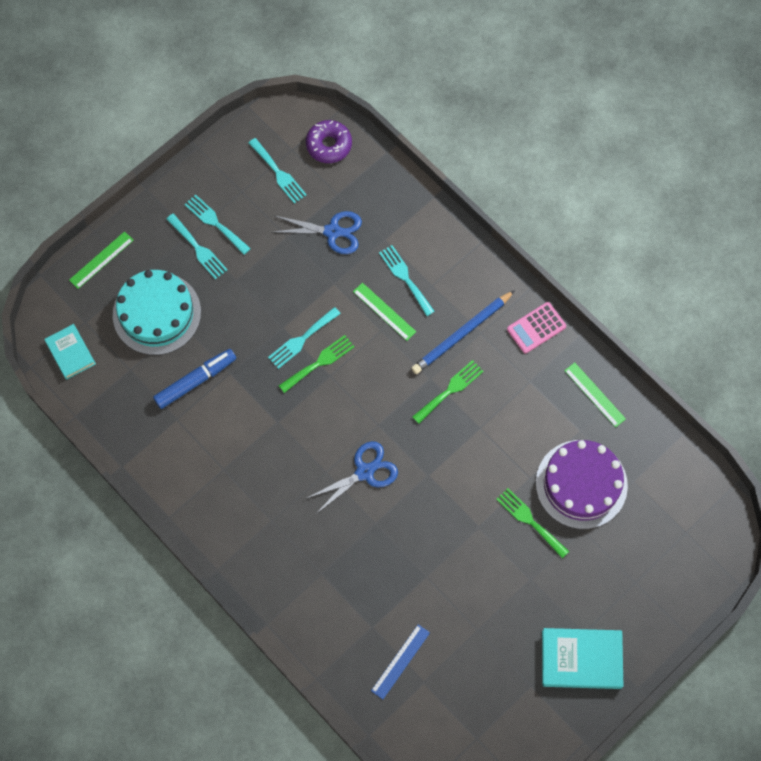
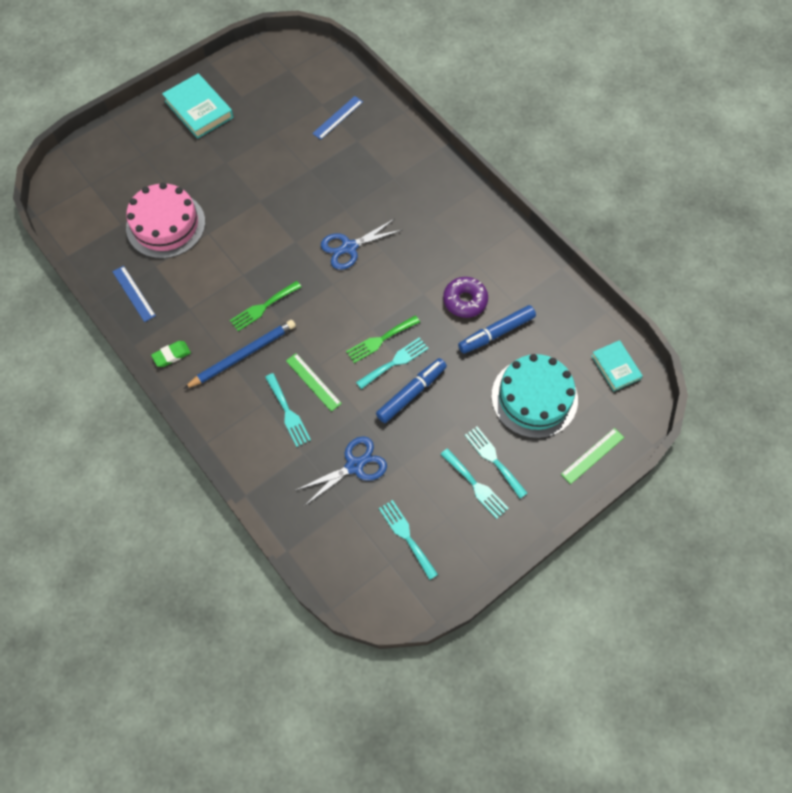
camera: 175 degrees left, 5 degrees down
blue scissors [274,211,362,254] -> blue scissors turned 135 degrees clockwise [296,436,387,505]
purple donut [306,120,352,163] -> purple donut moved to [443,277,488,318]
green fork [496,488,569,559] -> none
pink calculator [507,302,566,353] -> green eraser [151,341,191,367]
purple cake [536,440,628,529] -> pink cake [126,182,205,259]
turquoise book [542,628,623,689] -> turquoise book turned 45 degrees clockwise [162,73,234,139]
green ruler [564,362,626,428] -> blue ruler [112,266,156,322]
none -> blue marker [376,358,447,423]

